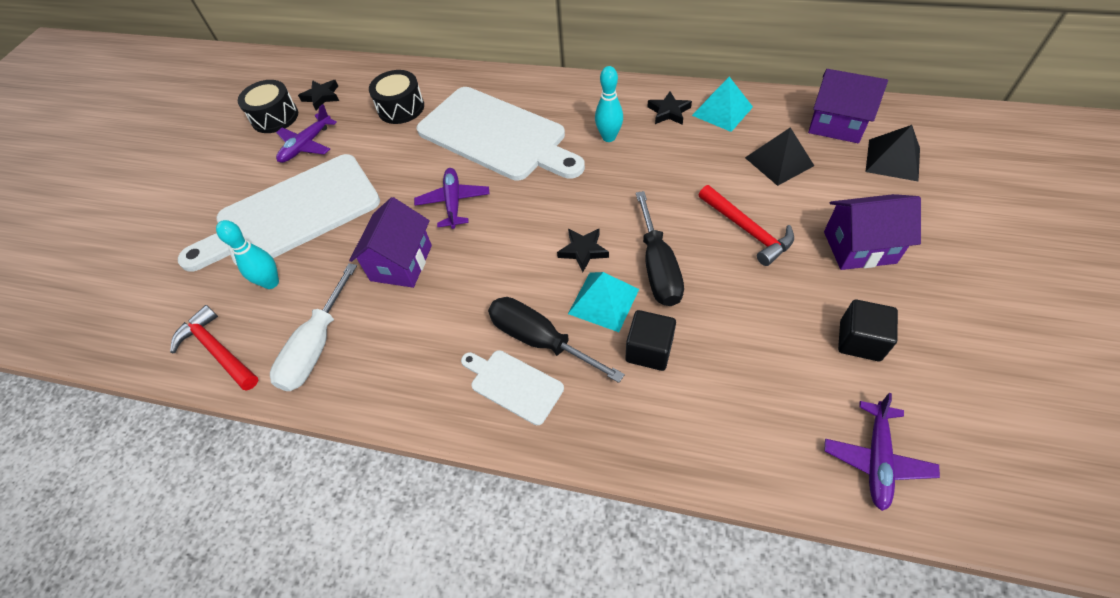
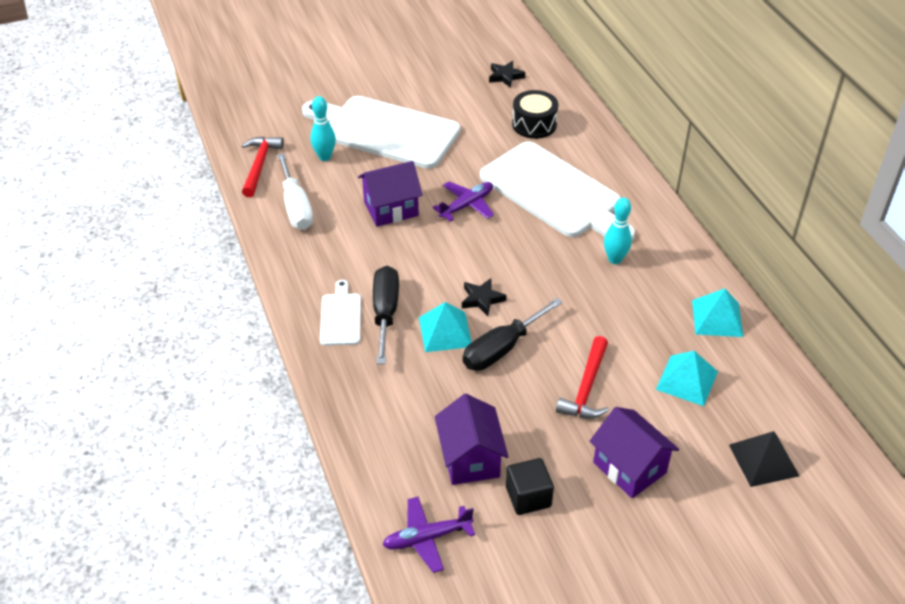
camera: 50 degrees right, 10 degrees down
black drum [238,80,298,133] -> none
white screwdriver [270,263,357,391] -> white screwdriver turned 90 degrees counterclockwise [277,153,313,230]
purple plane [276,104,337,163] -> none
white cutting board [416,87,585,181] -> white cutting board turned 45 degrees counterclockwise [480,141,635,241]
black cube [626,310,676,371] -> none
black star [647,92,692,125] -> none
black pyramid [745,127,814,186] -> turquoise pyramid [656,351,718,406]
purple house [808,69,888,143] -> purple house moved to [435,394,509,485]

